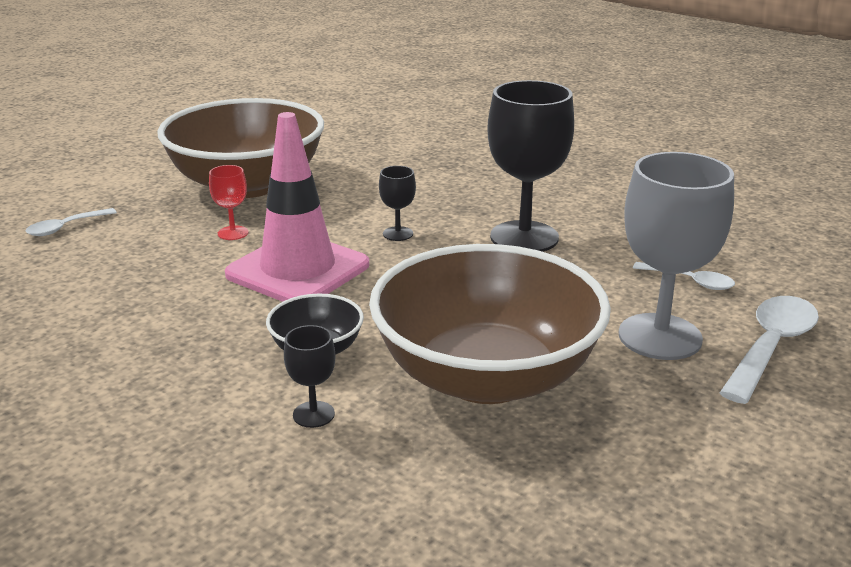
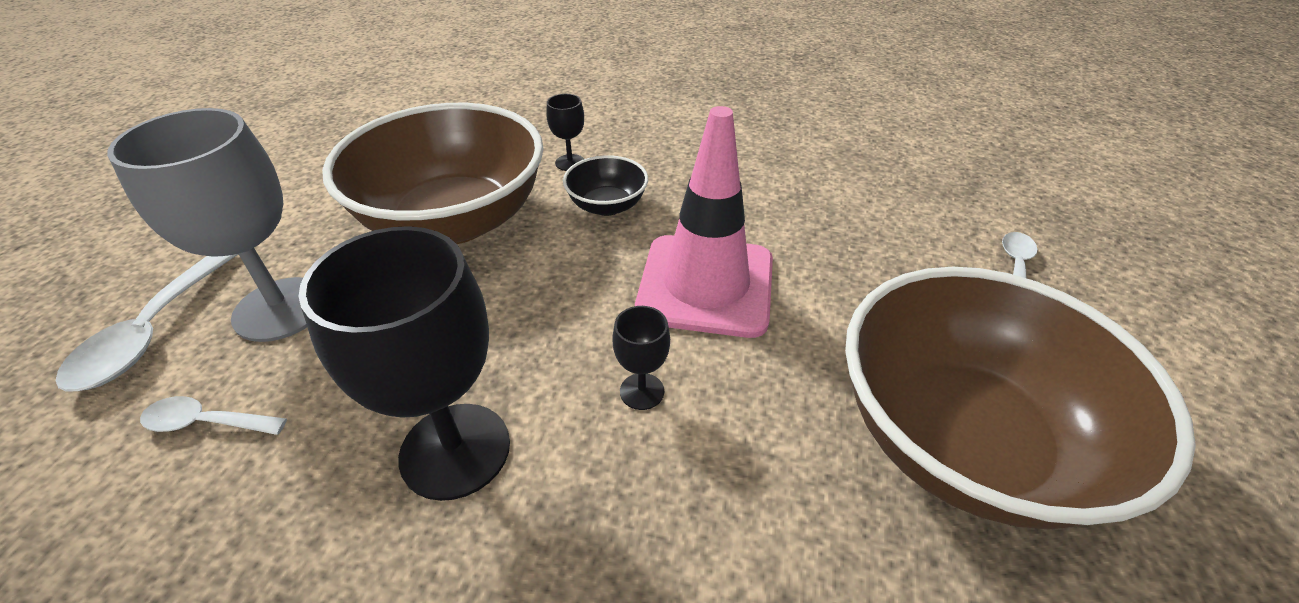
camera: 155 degrees right, 15 degrees up
red goblet [209,165,249,240] -> none

